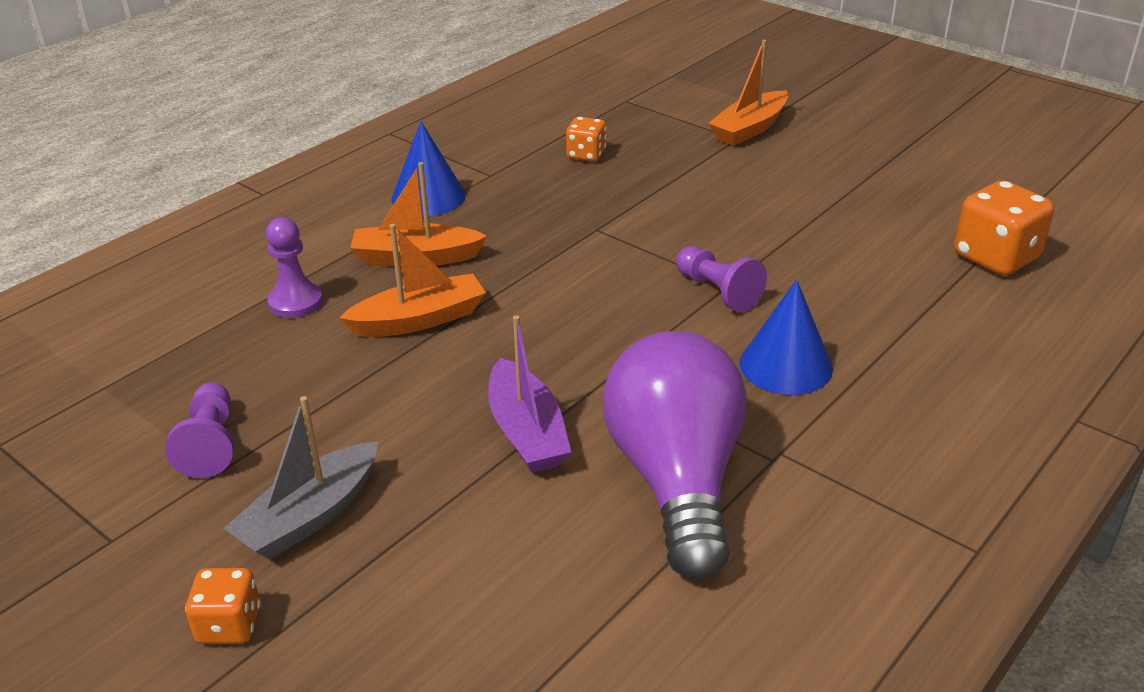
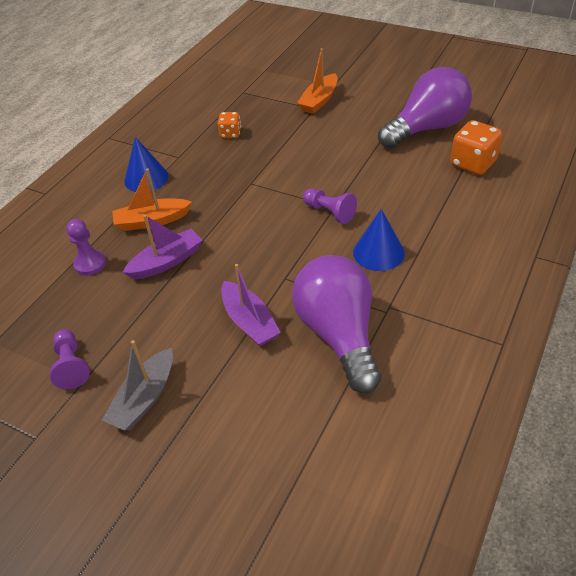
camera: 10 degrees left, 10 degrees up
orange dice [185,568,261,644] -> none
orange boat [339,224,486,337] -> purple boat [122,215,203,279]
none -> purple light bulb [378,67,472,148]

